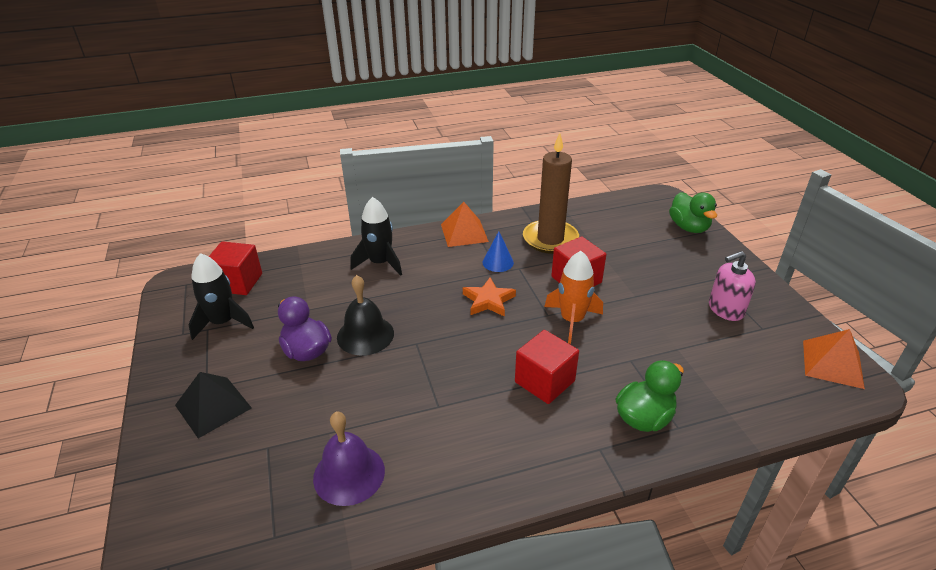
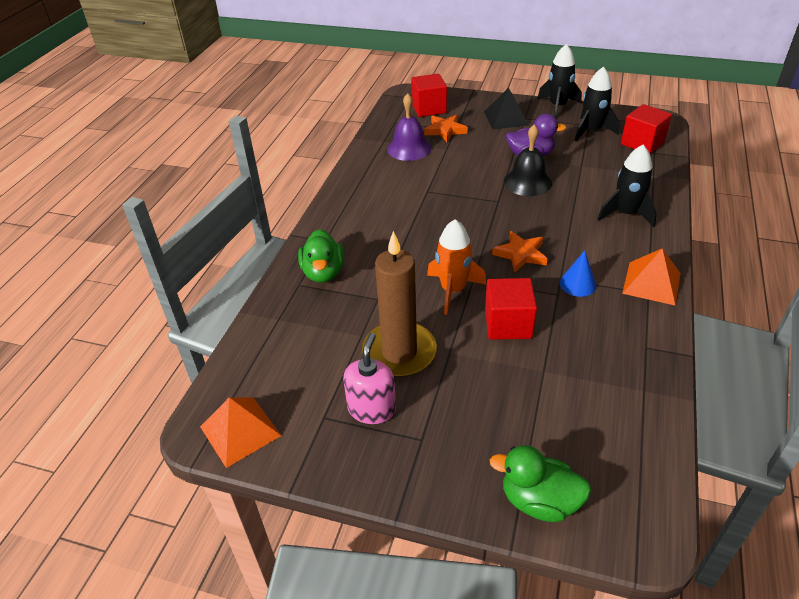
camera: 125 degrees right, 5 degrees up
red cube [515,330,579,404] -> red cube moved to [411,74,447,117]
brown candle [523,133,579,254] -> brown candle moved to [362,231,437,377]
none -> orange star [424,115,468,142]
none -> black rocket [537,44,582,118]

